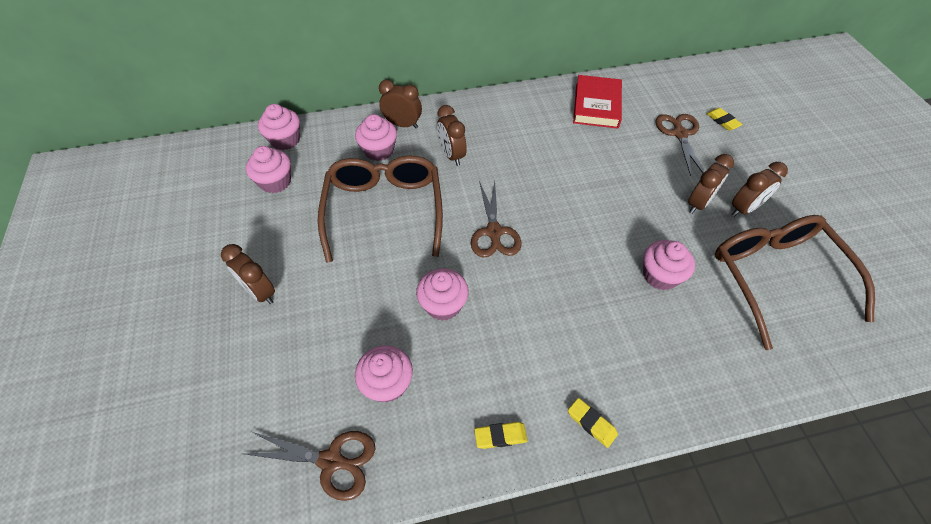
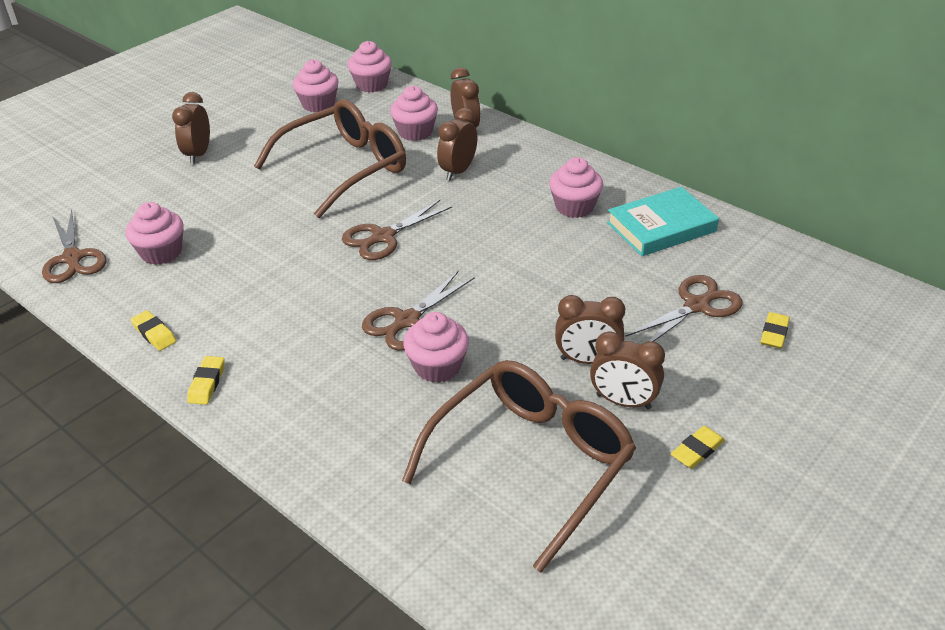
camera: 55 degrees right, 15 degrees down
pink cupcake [416,269,469,321] -> pink cupcake moved to [549,157,603,218]
red book [573,75,622,128] -> turquoise book [607,187,719,256]
none -> brown scissors [362,270,475,351]
none -> yellow eraser [671,426,725,469]

